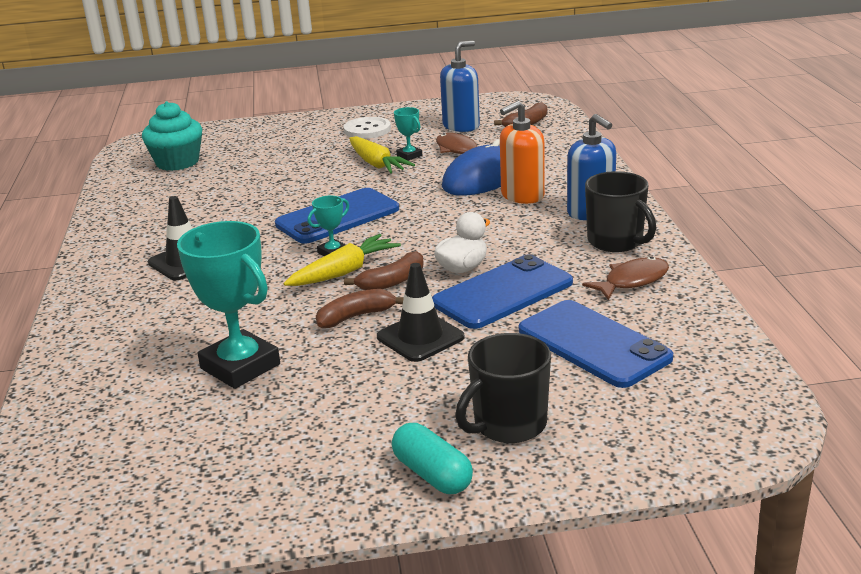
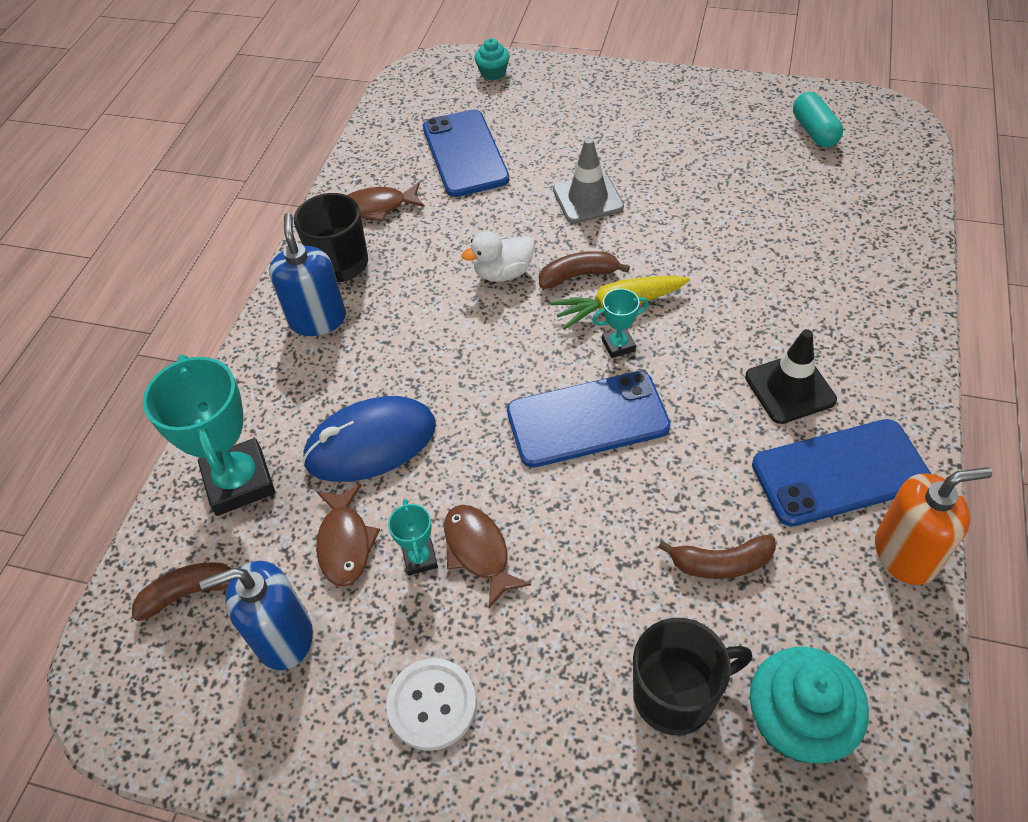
camera: 155 degrees left, 25 degrees up
turquoise trophy [177,221,280,389] -> turquoise trophy moved to [143,355,275,516]
brown banana [316,289,404,328] -> brown banana moved to [658,535,776,579]
yellow carrot [349,136,415,174] -> brown fish [444,505,531,608]
black traffic cone [377,263,465,362] -> grey traffic cone [553,138,624,223]
turquoise capsule [392,423,473,494] -> turquoise capsule moved to [793,92,843,147]
blue phone [432,254,573,329] -> blue phone moved to [752,419,931,527]
black mug [455,333,551,443] -> black mug moved to [633,618,752,735]
orange soap dispenser [500,101,545,204] -> orange soap dispenser moved to [875,467,992,585]
none -> turquoise cupcake [474,38,510,80]

